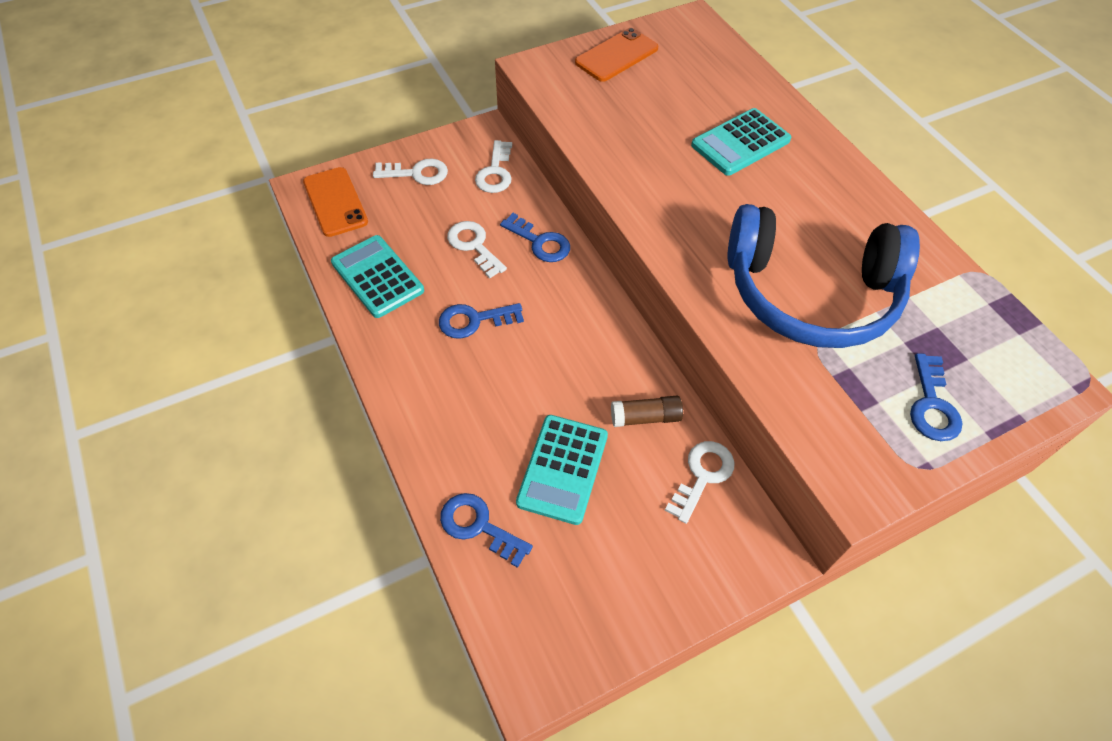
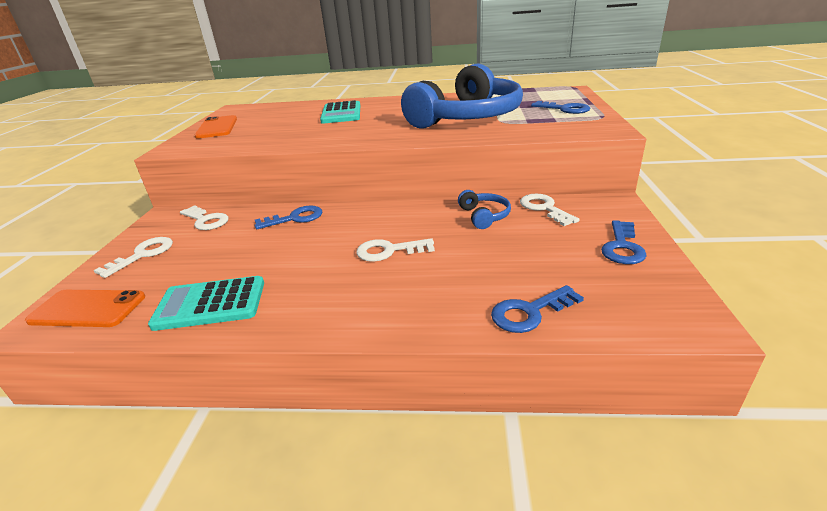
camera: 55 degrees left, 25 degrees down
blue key [439,303,524,339] -> blue key moved to [601,220,647,264]
white key [447,221,507,279] -> white key moved to [356,238,435,262]
turquoise calculator [516,415,608,525] -> none
brown glue stick [611,396,683,427] -> blue headphones [458,190,511,229]

